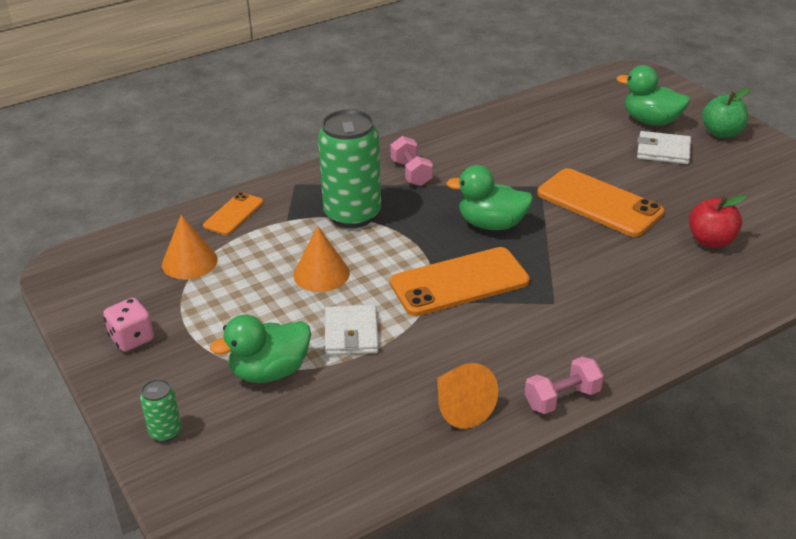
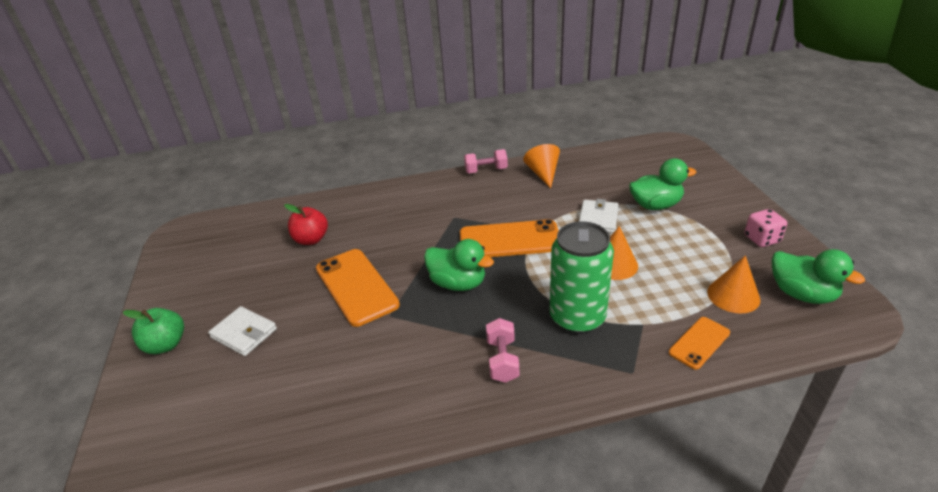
camera: 160 degrees left, 0 degrees up
green can [140,379,182,442] -> none
green duck [616,65,690,126] -> green duck moved to [772,249,865,304]

